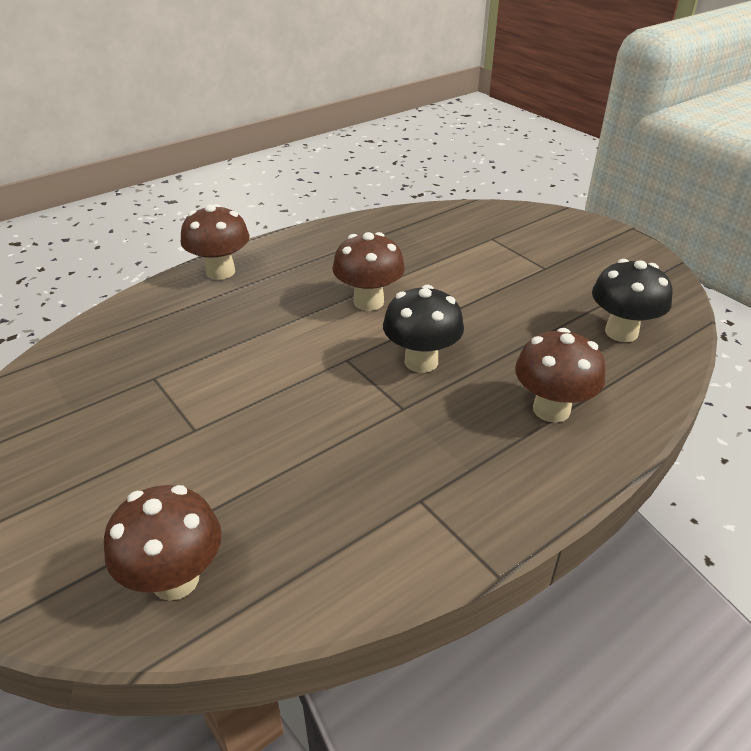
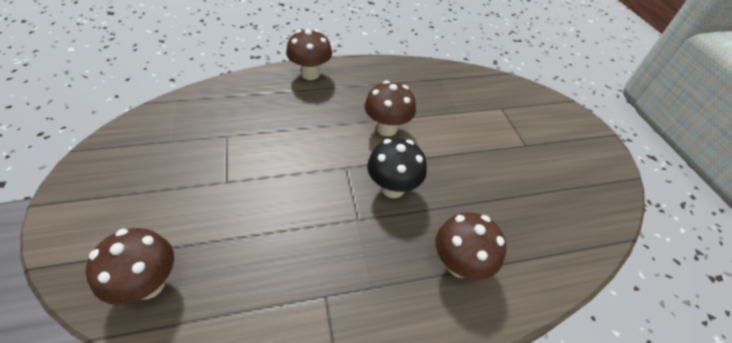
camera: 20 degrees right, 10 degrees up
black mushroom [592,259,673,342] -> none

